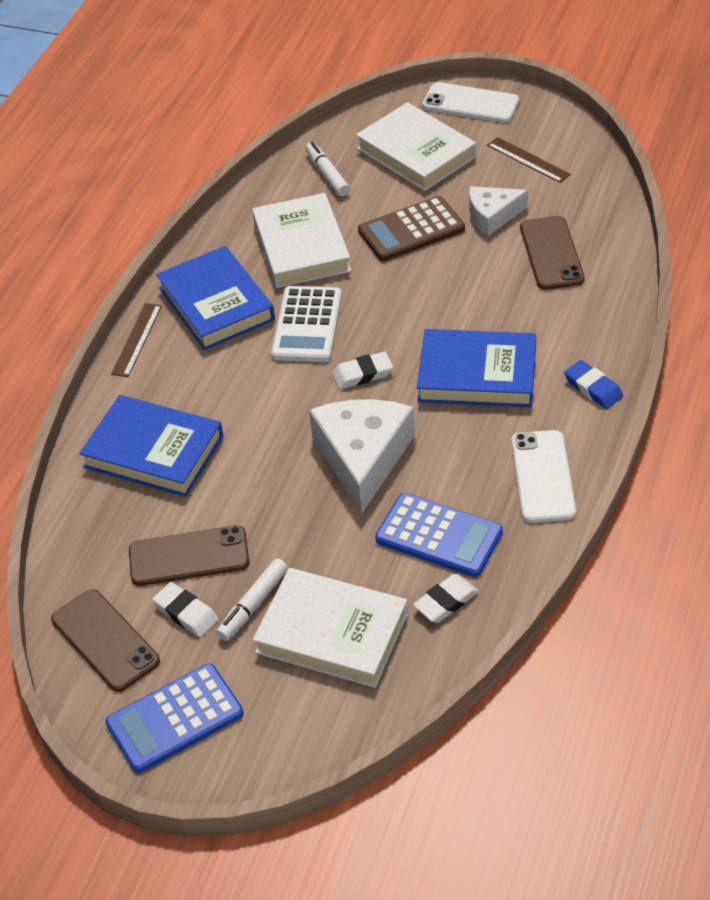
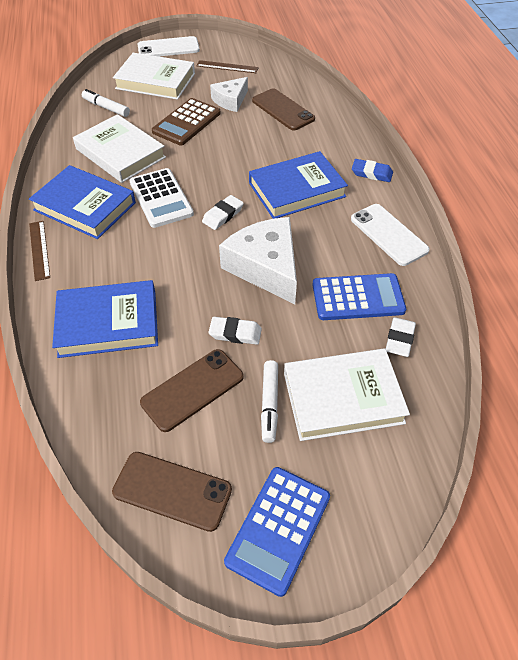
camera: 35 degrees left, 5 degrees up
white eraser [152,582,219,637] -> white eraser moved to [209,317,262,345]

